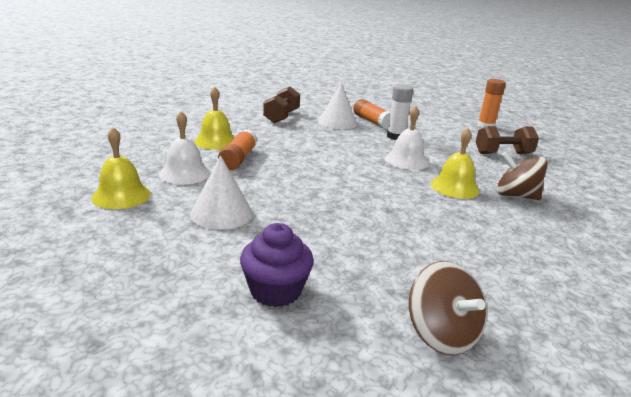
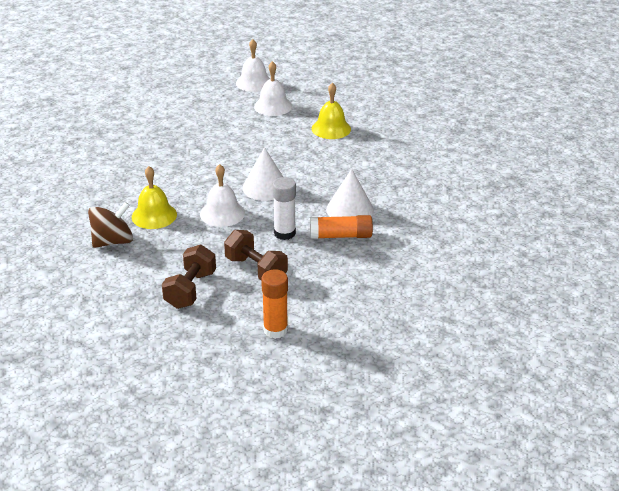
camera: 120 degrees right, 10 degrees up
yellow bell [91,127,151,209] -> white bell [236,39,270,92]
white cone [190,155,253,230] -> white cone moved to [242,147,283,201]
orange glue stick [218,129,257,170] -> none
purple cupcake [240,223,314,307] -> none
brown dumbbell [263,87,300,123] -> brown dumbbell moved to [224,230,288,280]
brown spinning top [409,261,487,355] -> none

